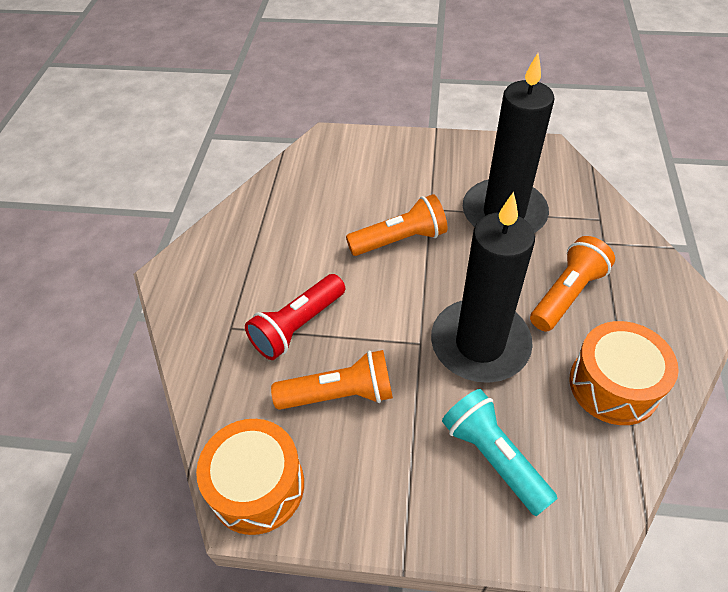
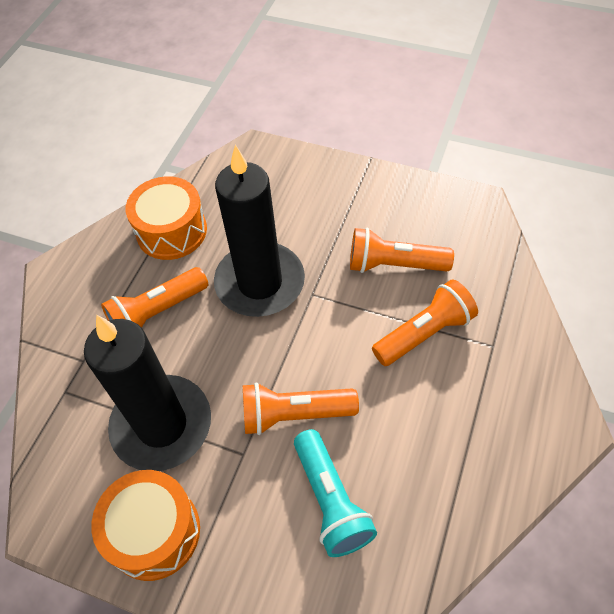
camera: 165 degrees left, 5 degrees up
orange drum [196,419,304,535] -> orange drum moved to [91,470,200,581]
red flashlight [245,274,345,360] -> orange flashlight [372,279,478,366]
turquoise flashlight [442,389,558,516] -> turquoise flashlight moved to [294,429,377,557]

